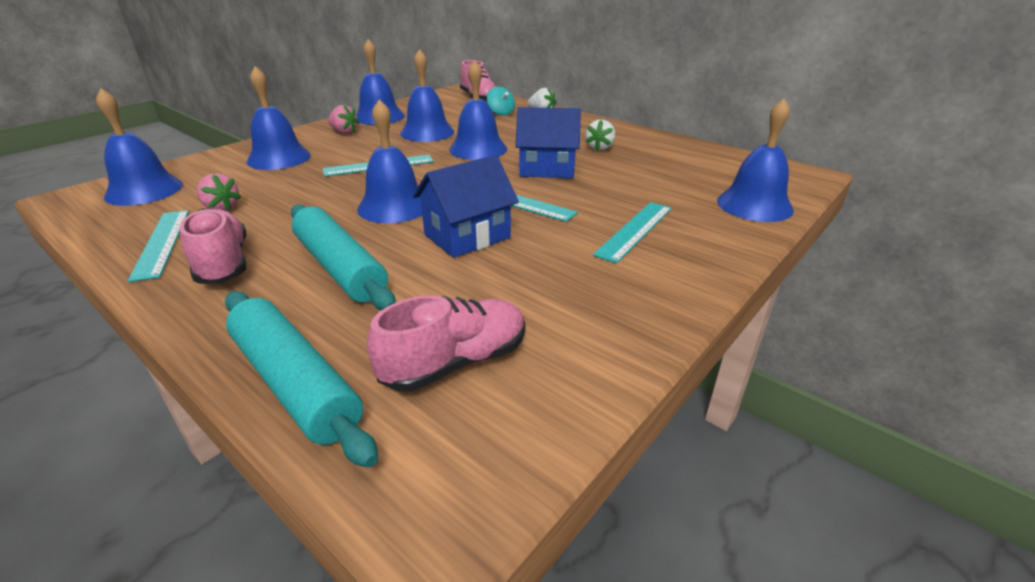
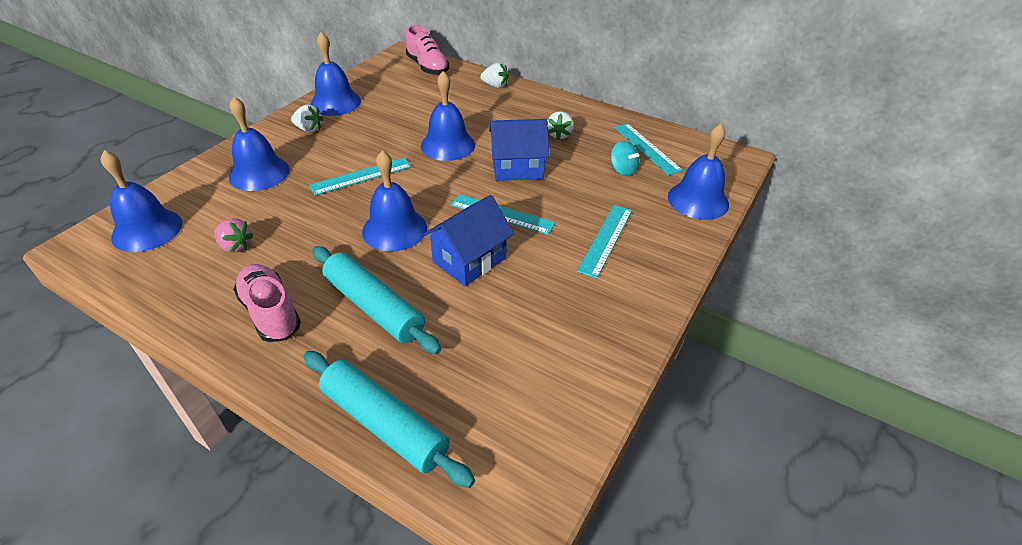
camera: 10 degrees left, 10 degrees up
turquoise ruler [128,210,189,282] -> turquoise ruler moved to [614,123,683,175]
pink strawberry [328,105,360,134] -> white strawberry [291,105,323,133]
pink shoe [367,295,526,392] -> none
blue bell [400,49,454,142] -> none
turquoise spinning top [487,87,515,115] -> turquoise spinning top moved to [611,141,639,176]

